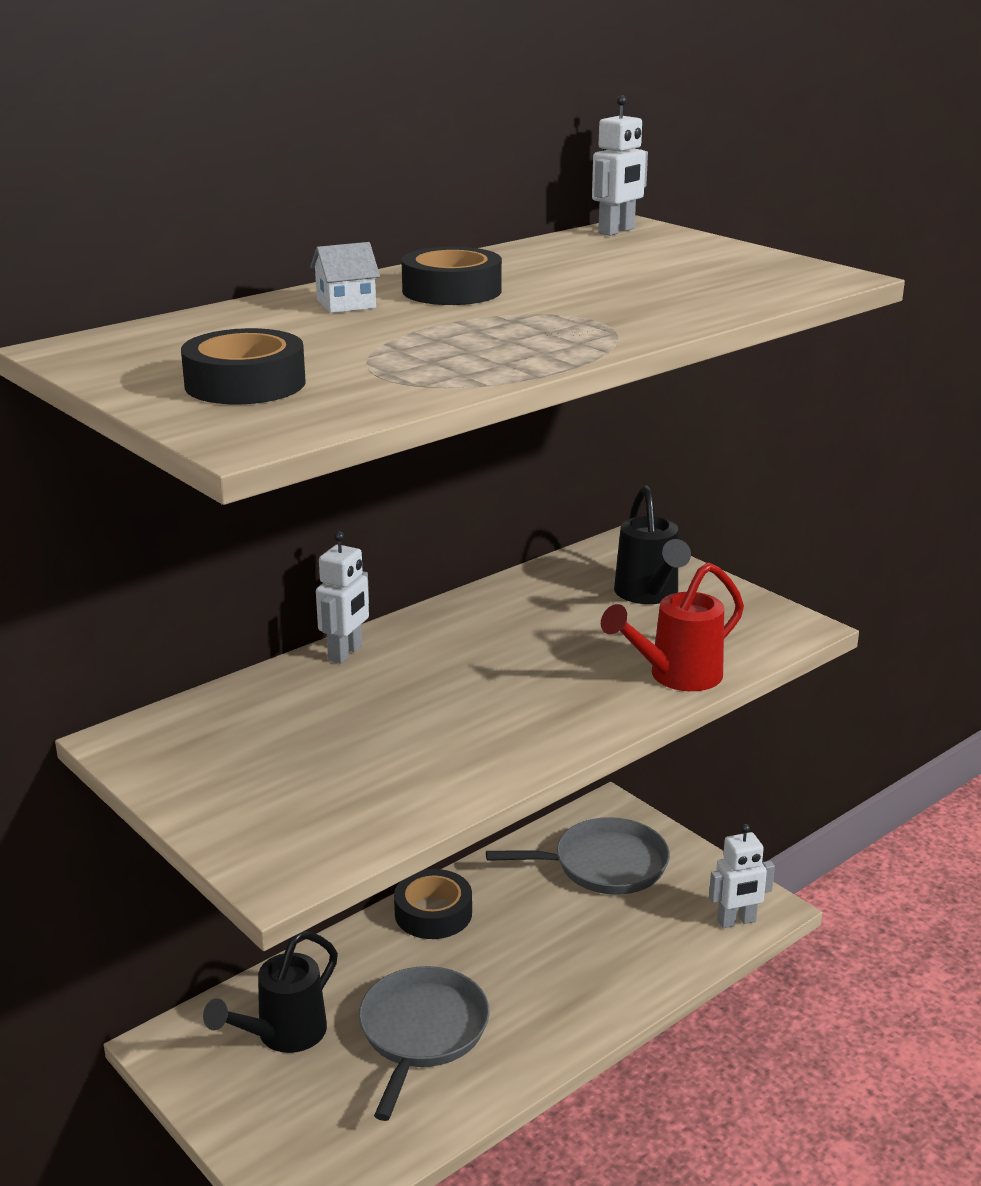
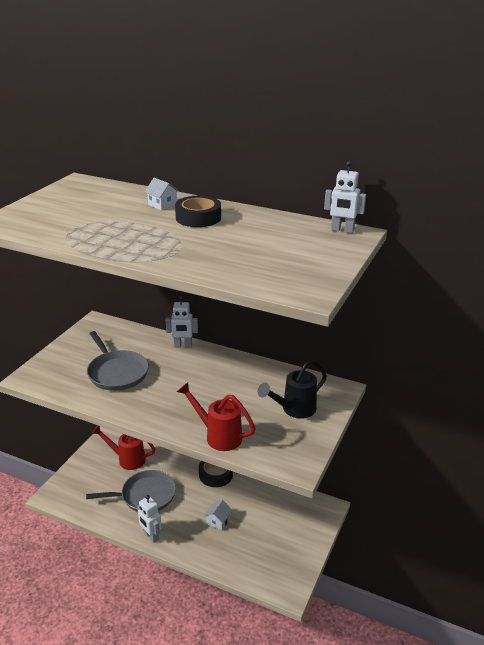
camera: 65 degrees right, 5 degrees up
black tape [181,328,306,404] -> none
black watering can [203,931,338,1053] -> red watering can [91,426,155,470]
grey pan [486,817,670,895] -> grey pan moved to [87,331,149,391]
white robot [709,824,775,928] -> white robot moved to [137,495,162,543]
none -> white house [204,500,233,531]

